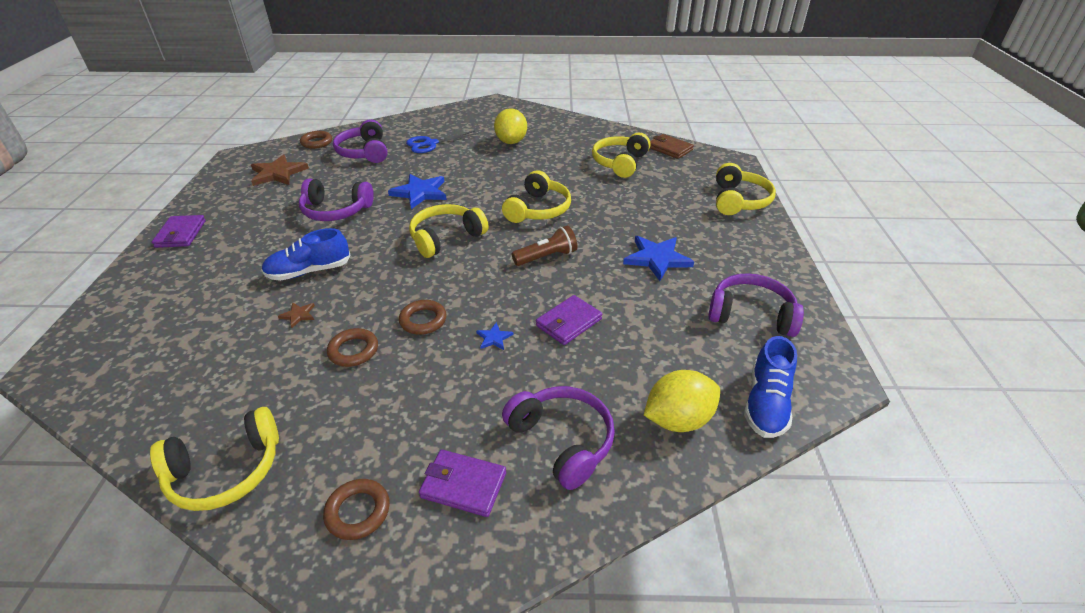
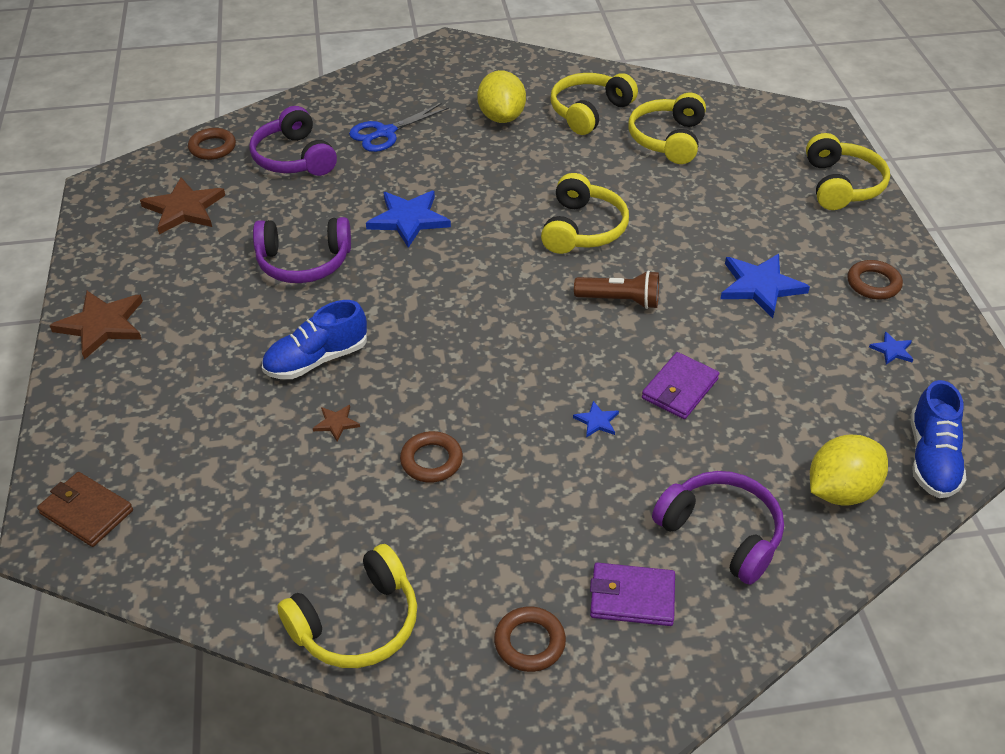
camera: 10 degrees left, 5 degrees up
purple wallet [152,215,206,248] -> brown star [50,291,143,360]
brown ring [399,300,447,335] -> brown ring moved to [847,260,903,300]
yellow headphones [409,204,488,258] -> yellow headphones moved to [551,73,638,135]
brown flashlight [512,226,577,266] -> brown flashlight turned 45 degrees clockwise [574,270,659,309]
brown wallet [650,134,694,159] -> brown wallet moved to [37,472,133,547]
purple headphones [708,273,804,337] -> blue star [869,331,914,365]

